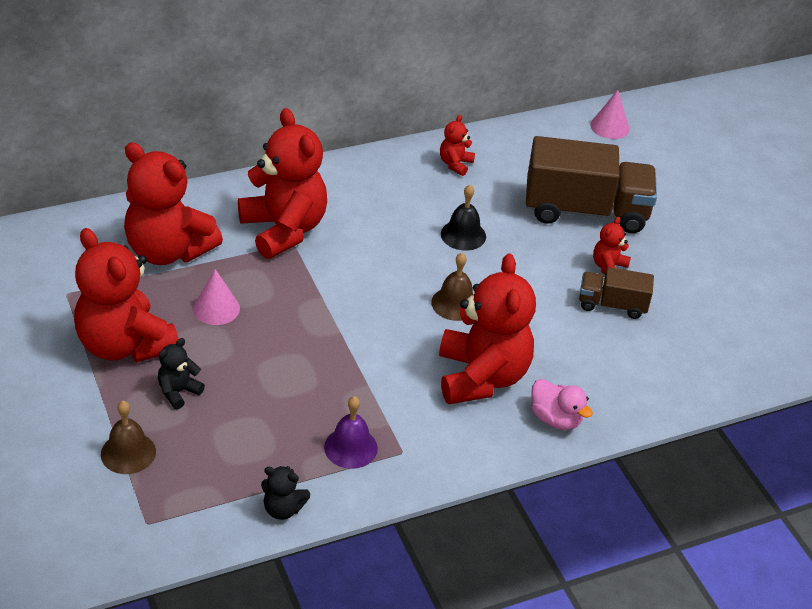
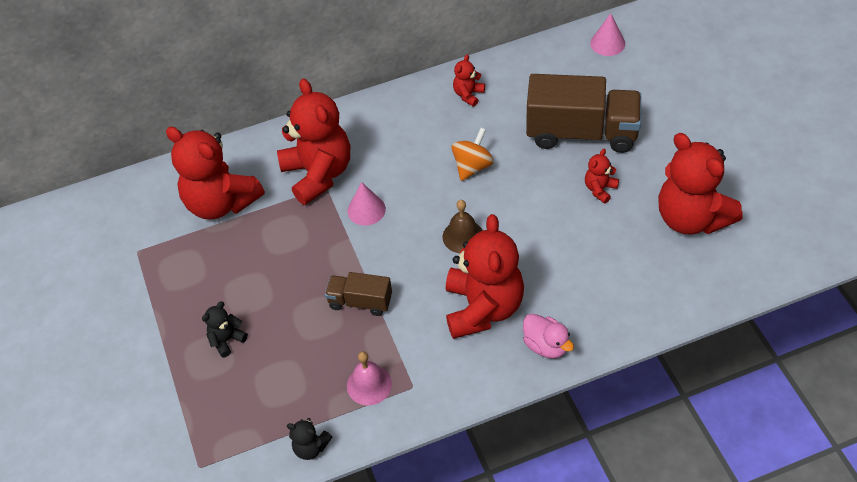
camera: 10 degrees right, 10 degrees up
red teddy bear [74,228,179,363] -> red teddy bear moved to [658,133,743,235]
brown bell [101,401,156,474] -> none
pink cone [193,269,240,325] -> pink cone moved to [348,182,386,226]
purple bell [324,396,378,469] -> pink bell [347,351,392,405]
black bell [441,185,486,251] -> orange spinning top [451,128,494,181]
brown truck [579,267,654,319] -> brown truck moved to [325,272,392,316]

